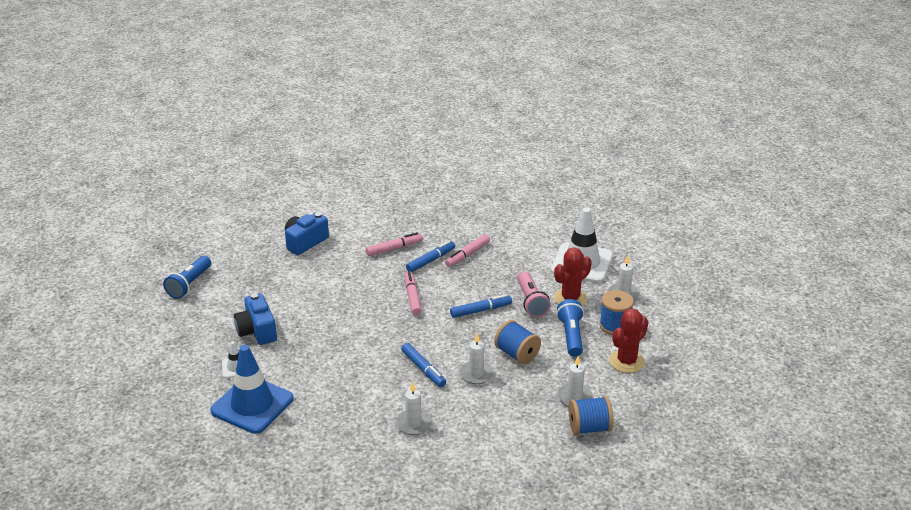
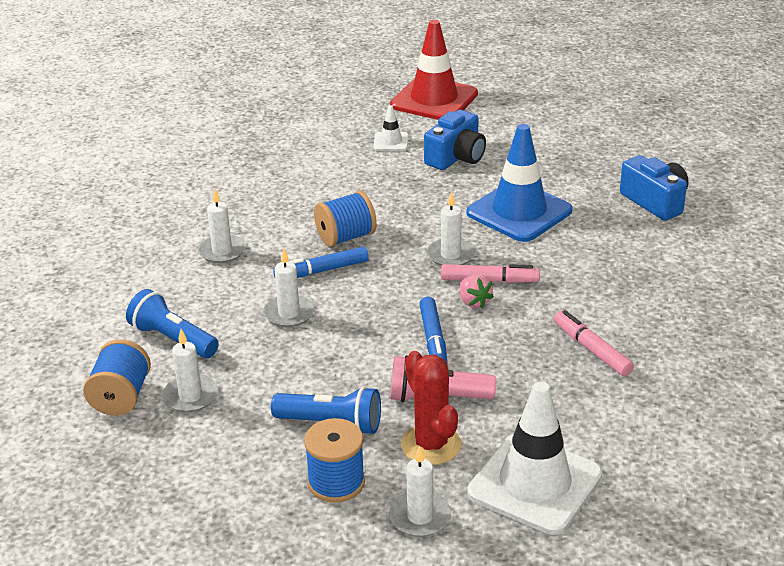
camera: 105 degrees right, 0 degrees up
blue flashlight [163,256,211,299] -> blue flashlight moved to [126,289,219,358]
blue traffic cone [211,345,293,434] -> blue traffic cone moved to [467,124,572,242]
blue camera [234,293,277,345] -> blue camera turned 135 degrees clockwise [424,110,486,170]
pink marker [366,232,423,256] -> none
blue marker [406,241,455,272] -> none
blue spool [494,320,541,364] -> blue spool moved to [314,191,377,247]
red cactus [609,308,648,373] -> none
none -> red traffic cone [390,20,478,120]
none -> white candle [427,191,475,266]
none -> pink strawberry [459,274,494,309]

